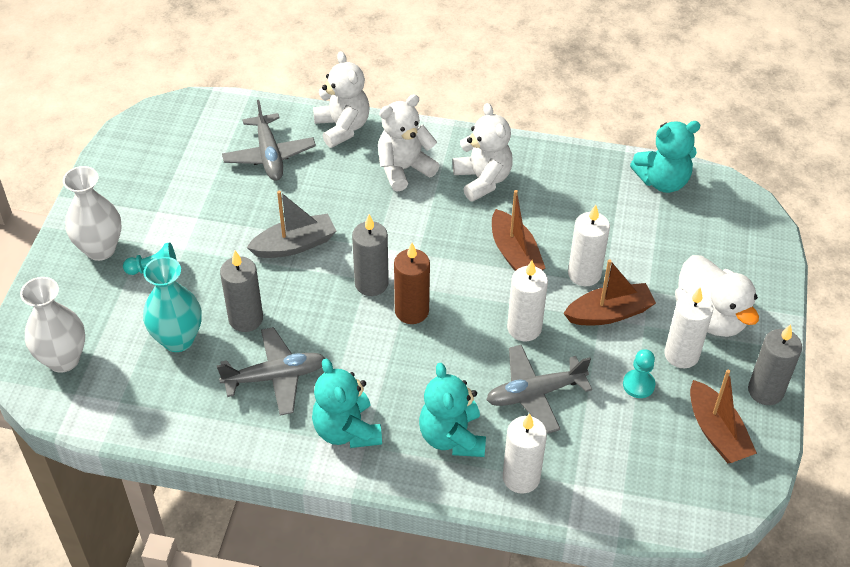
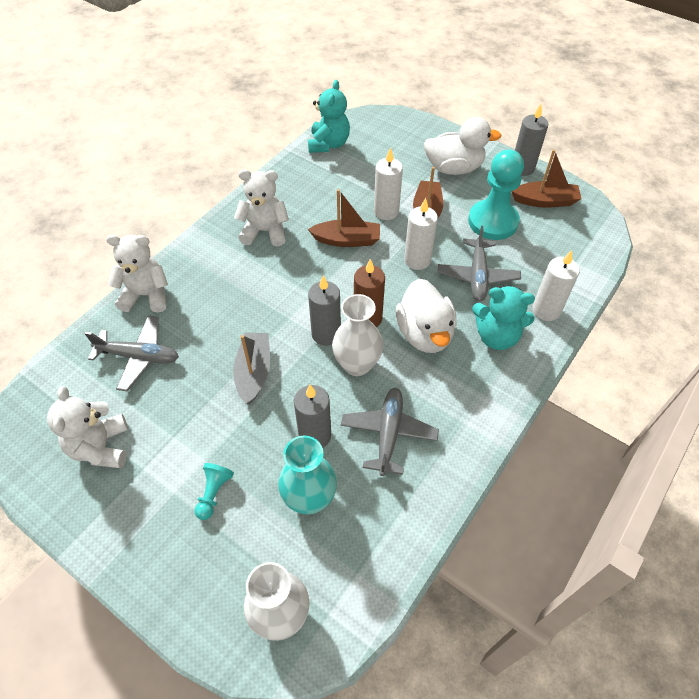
camera: 65 degrees left, 5 degrees up
white vase [63,166,121,261] -> white vase moved to [332,294,383,376]
turquoise teddy bear [312,358,382,448] -> none
white teddy bear [378,94,440,192] -> white teddy bear moved to [47,386,128,468]
turquoise pawn [623,349,655,398] -> turquoise pawn [468,150,524,240], size x2.17
white candle [664,287,713,368] -> none
none -> white duck [396,278,456,353]

